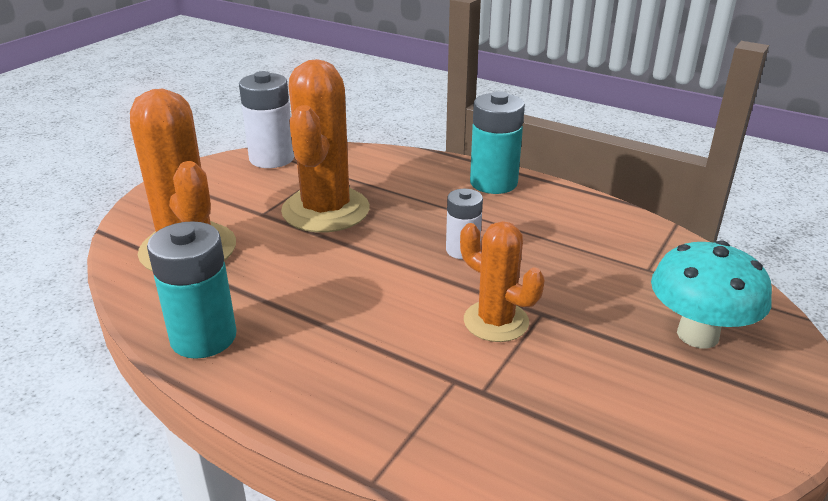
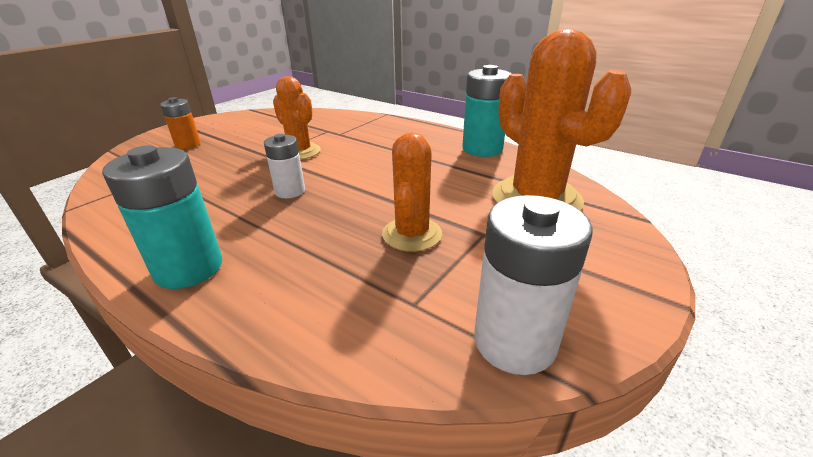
camera: 175 degrees left, 0 degrees up
orange cactus [281,59,370,233] -> orange cactus [382,132,442,252], size x0.60
turquoise mushroom [651,240,772,348] -> orange battery [160,97,201,149]

